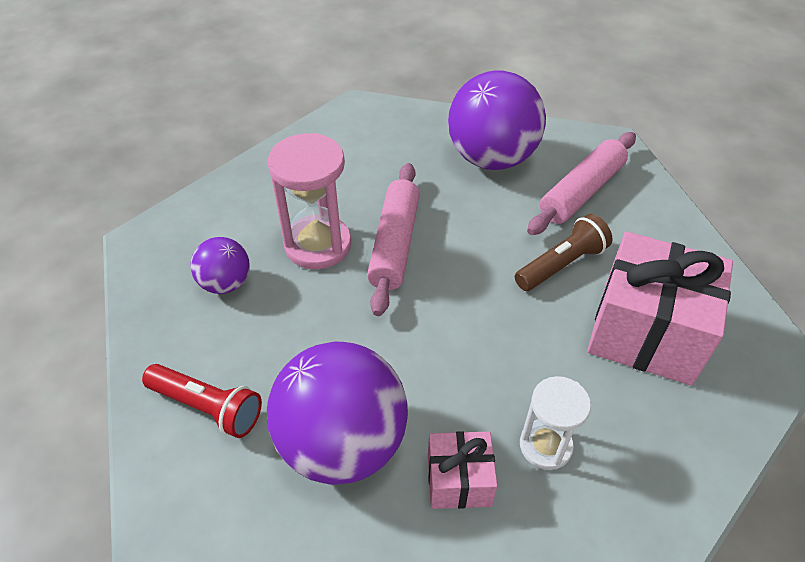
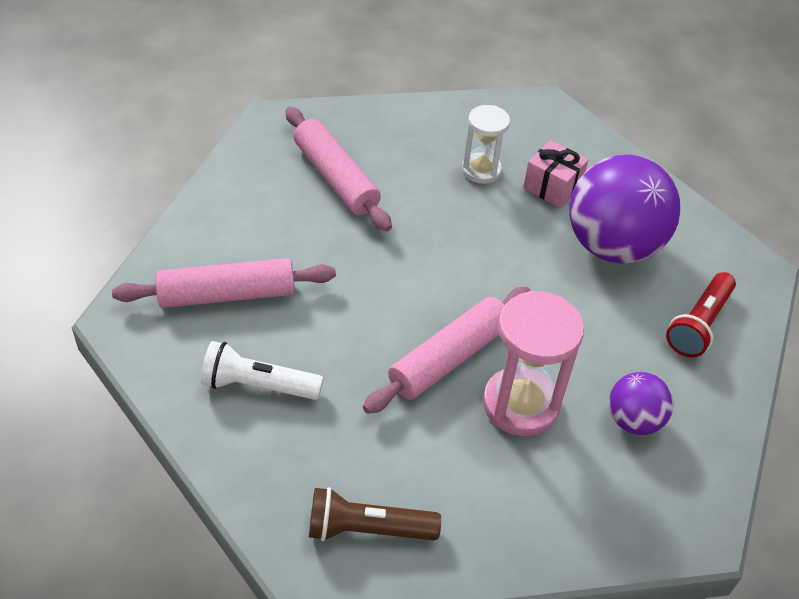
camera: 145 degrees left, 0 degrees up
red flashlight [142,364,262,438] -> red flashlight turned 120 degrees counterclockwise [666,272,736,357]
purple ball [448,70,546,170] -> white flashlight [201,341,323,400]
brown flashlight [515,214,612,291] -> brown flashlight moved to [309,487,441,541]
pink gift [587,231,733,386] -> pink rolling pin [286,107,392,231]

